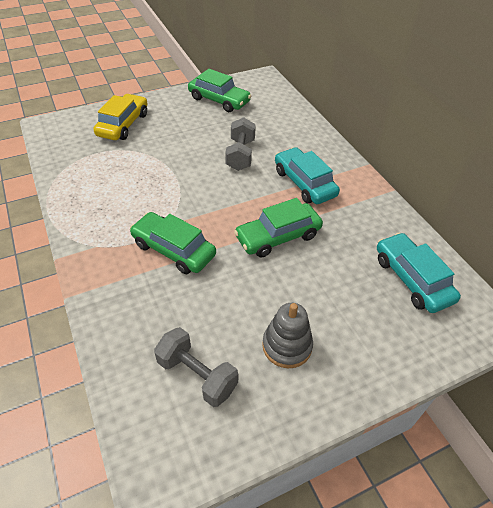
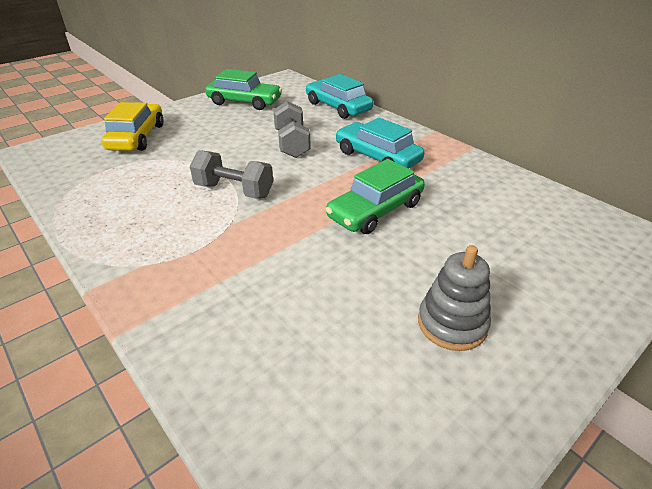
camera: 15 degrees left, 10 degrees down
green car [130,212,216,274] -> none
grey dumbbell [154,327,238,407] -> grey dumbbell moved to [190,150,273,199]
turquoise car [377,233,461,313] -> turquoise car moved to [306,74,373,119]

